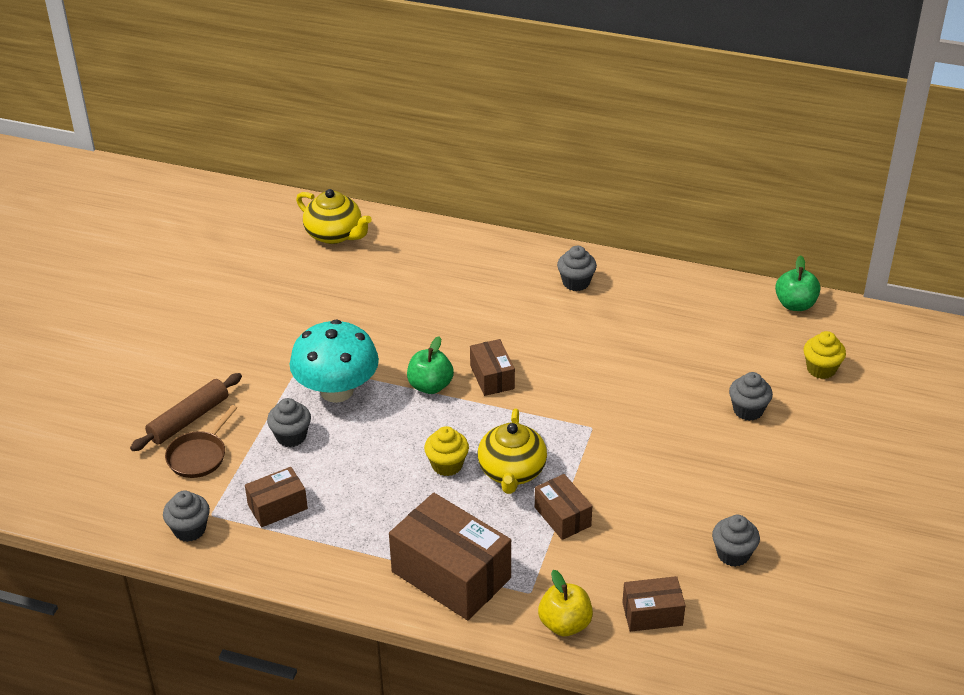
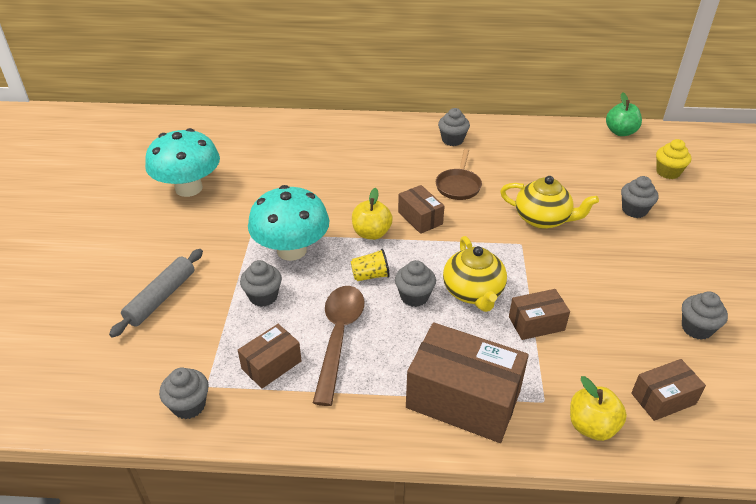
camera: 15 degrees left, 0 degrees up
brown rolling pin [130,373,242,451] -> grey rolling pin [109,249,203,338]
brown pan [165,405,237,478] -> brown pan moved to [436,149,482,200]
yellow teapot [296,189,372,244] -> yellow teapot moved to [500,176,599,229]
green apple [407,336,454,394] -> yellow apple [352,188,393,240]
yellow cupcake [424,426,469,476] -> grey cupcake [395,260,436,307]
brown box [535,474,592,540] -> brown box turned 60 degrees counterclockwise [509,289,570,340]
none -> turquoise mushroom [145,128,220,197]
none -> brown spoon [313,286,365,406]
none -> yellow cup [350,249,390,281]

